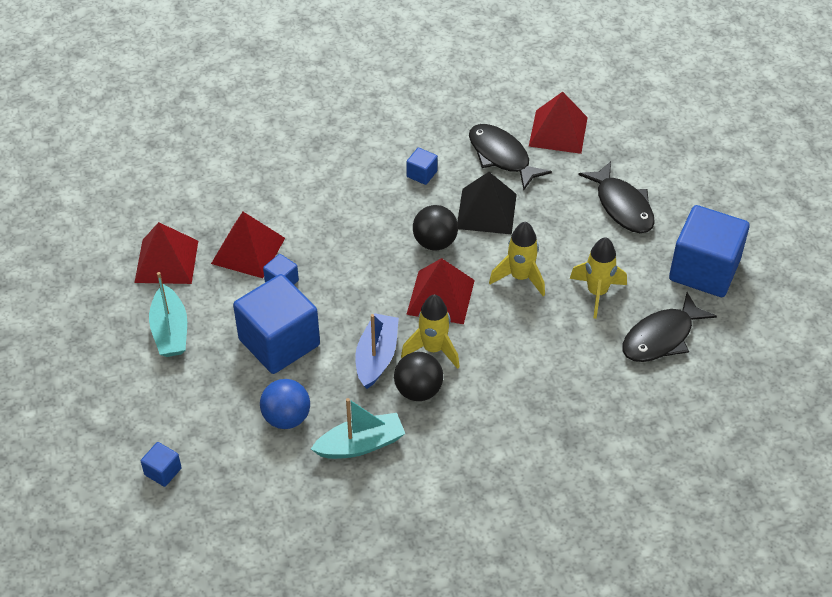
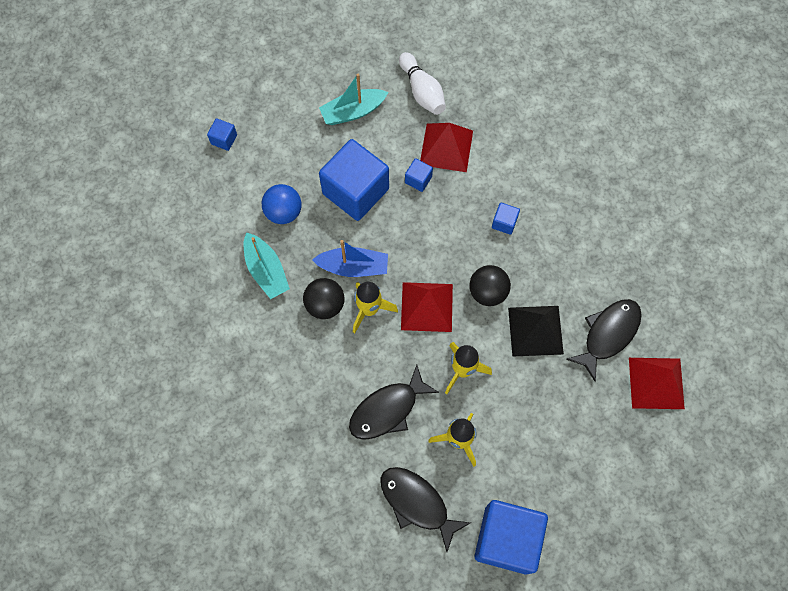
camera: 80 degrees right, 20 degrees up
red pyramid [134,222,198,284] -> white bowling pin [399,52,446,115]
blue cube [406,148,438,185] -> blue cube moved to [492,203,520,235]
black fish [578,161,655,233] -> black fish moved to [349,365,439,440]

